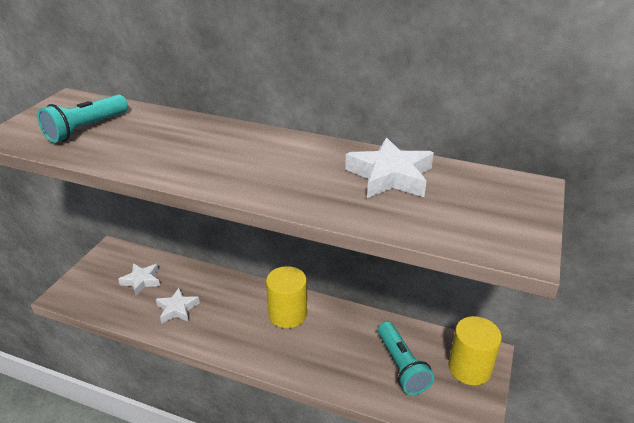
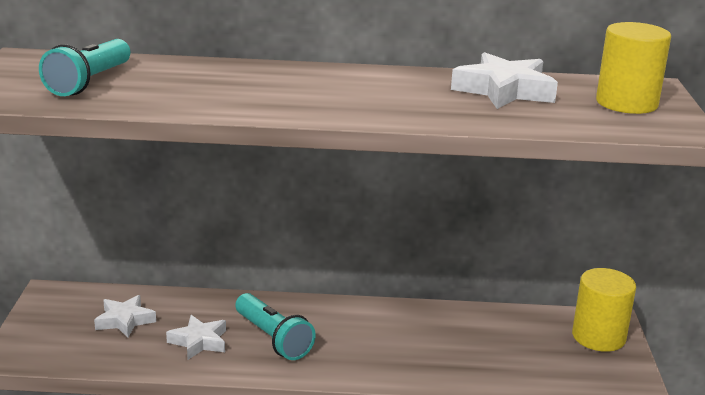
camera: 20 degrees left, 10 degrees down
yellow cylinder [266,266,307,328] -> yellow cylinder moved to [596,22,671,114]
turquoise flashlight [378,322,434,395] -> turquoise flashlight moved to [235,293,316,360]

